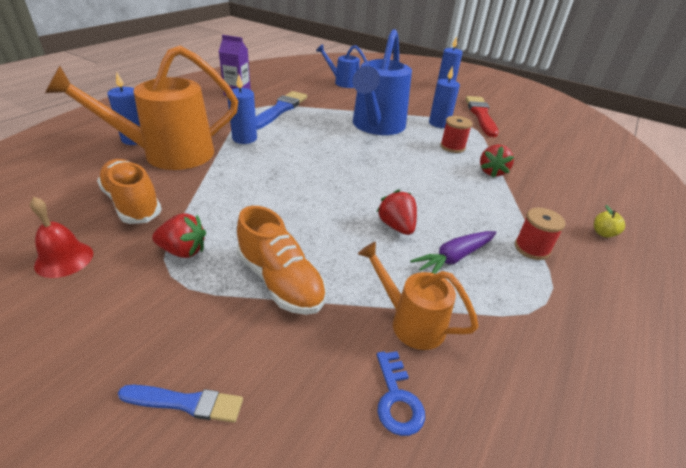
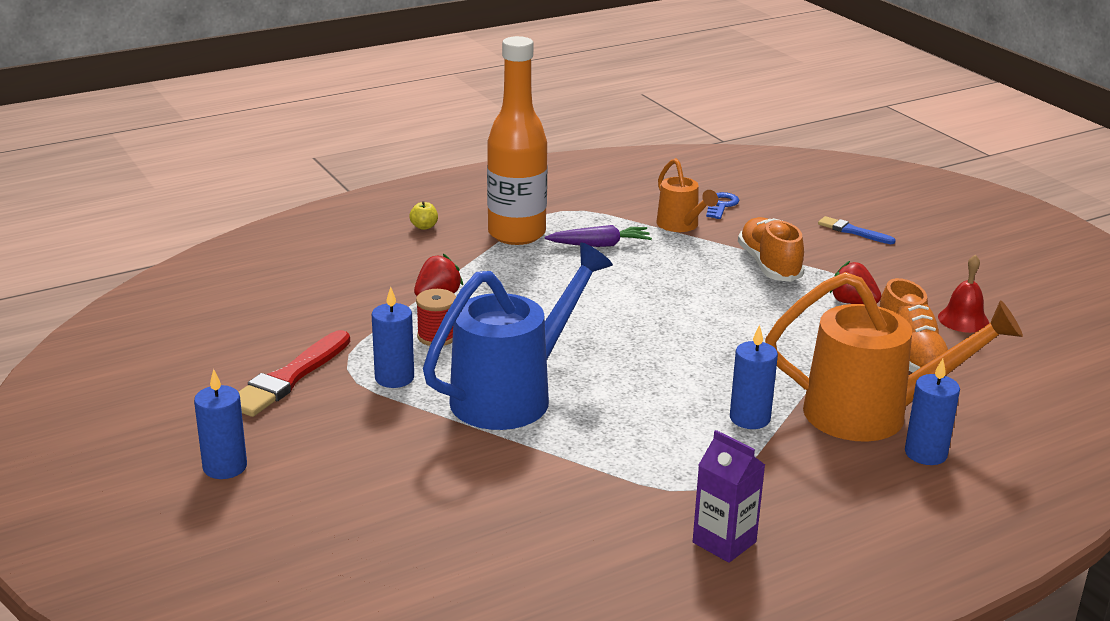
camera: 150 degrees left, 10 degrees down
blue brush [256,91,307,130] -> none
blue watering can [316,44,367,88] -> none
red strawberry [377,190,417,235] -> none
red spool [515,208,566,260] -> orange bottle [487,36,548,245]

